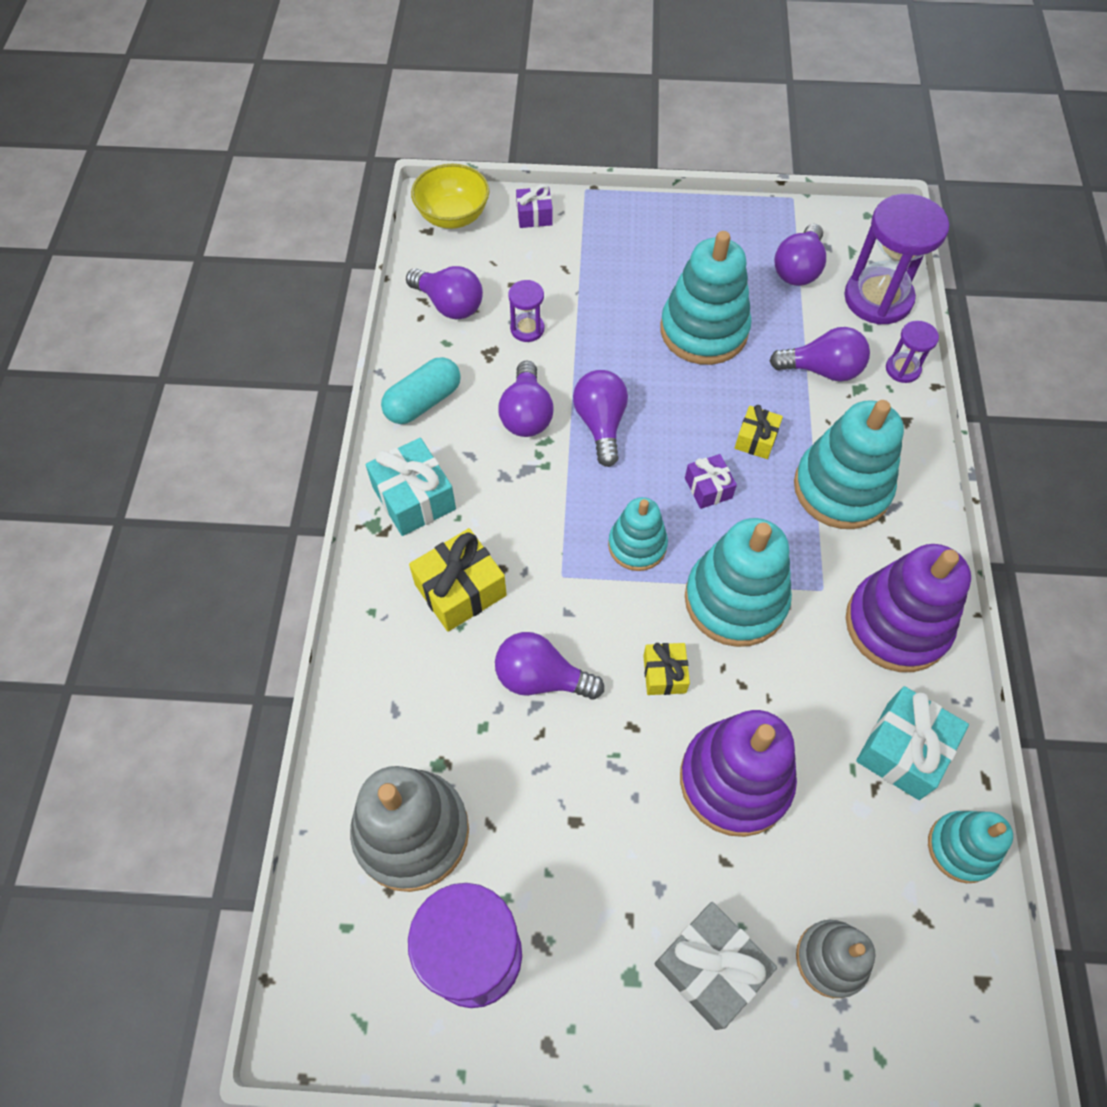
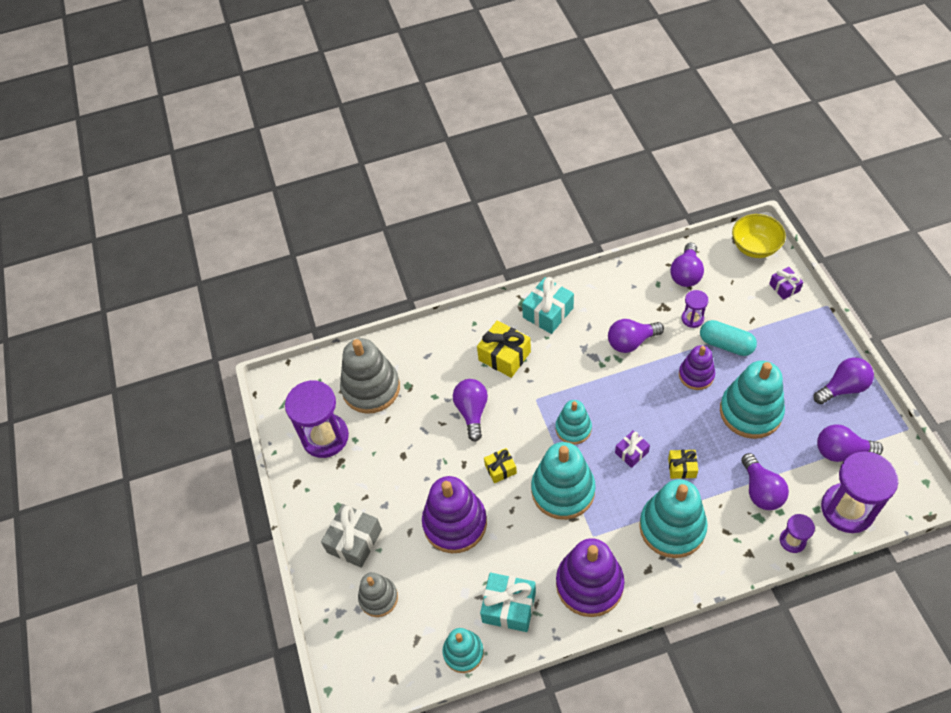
camera: 75 degrees right, 5 degrees down
turquoise capsule [381,357,461,424] -> turquoise capsule moved to [700,320,757,356]
purple light bulb [573,370,628,467] -> purple light bulb moved to [814,358,874,404]
none -> purple stacking toy [679,345,715,390]

